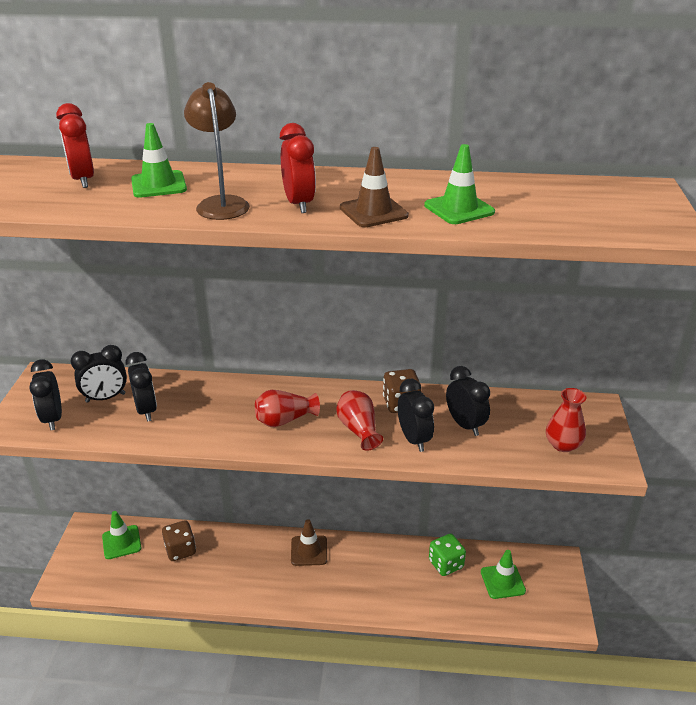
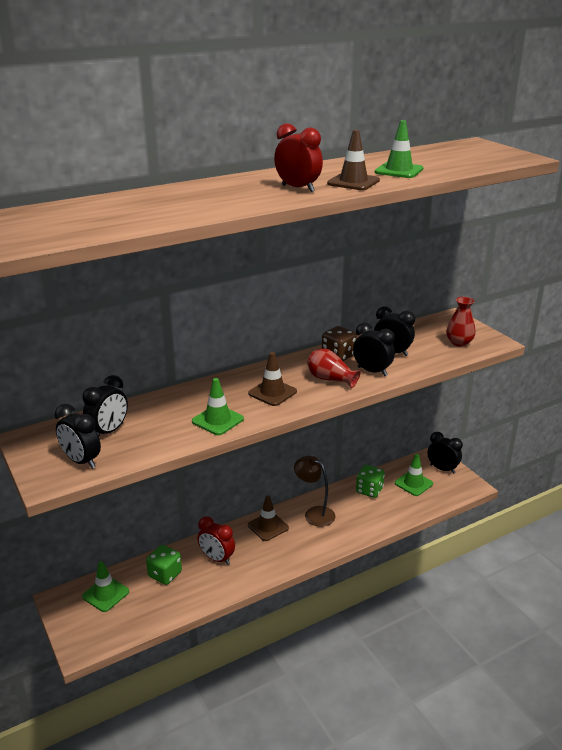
camera: 35 degrees left, 5 degrees down
red clock [56,103,94,188] -> red clock moved to [198,516,235,565]
black clock [126,352,157,422] -> black clock moved to [427,432,463,474]
green traffic cone [131,123,187,198] -> green traffic cone moved to [192,378,244,435]
brown dice [162,520,196,561] -> green dice [146,545,182,585]
brown lamp [184,82,250,220] -> brown lamp moved to [294,456,335,527]
red vase [255,390,320,427] -> brown traffic cone [248,352,297,406]

